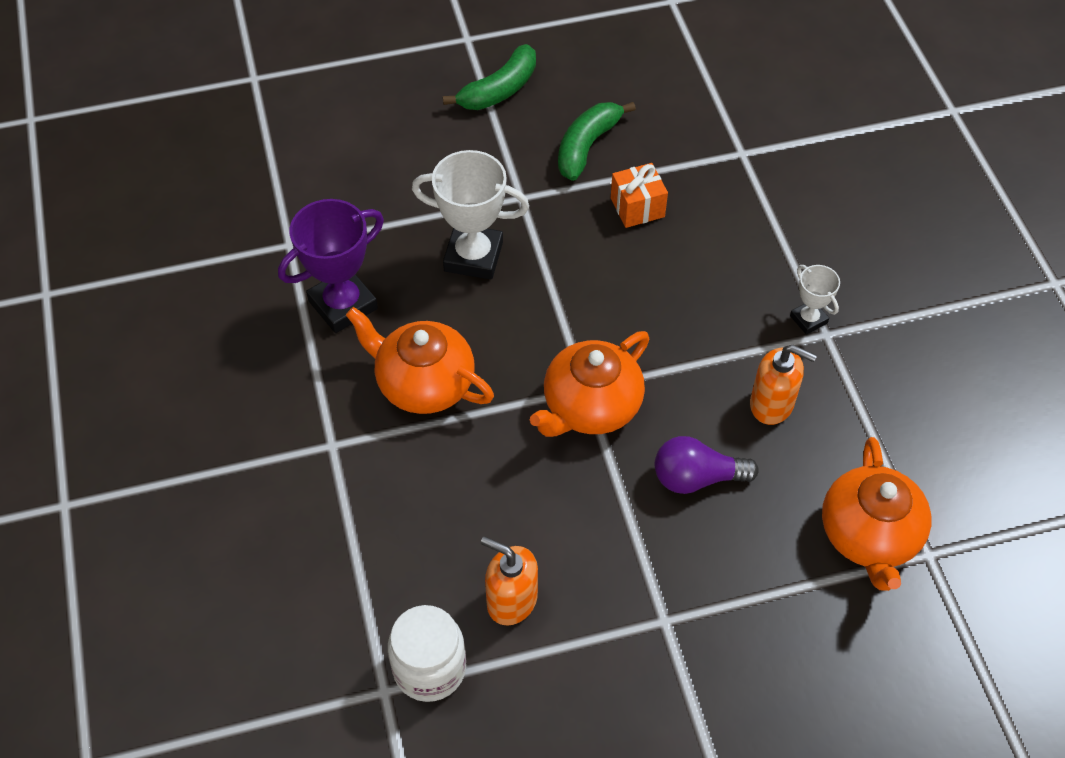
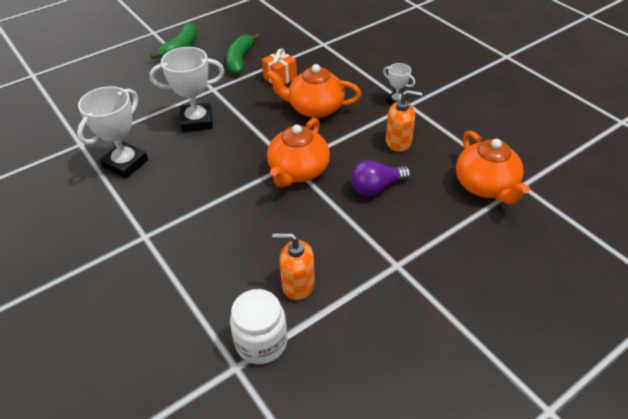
camera: 20 degrees left, 10 degrees down
purple trophy [278,199,384,333] -> white trophy [77,86,148,179]
orange teapot [346,307,494,414] -> orange teapot moved to [267,64,361,118]

